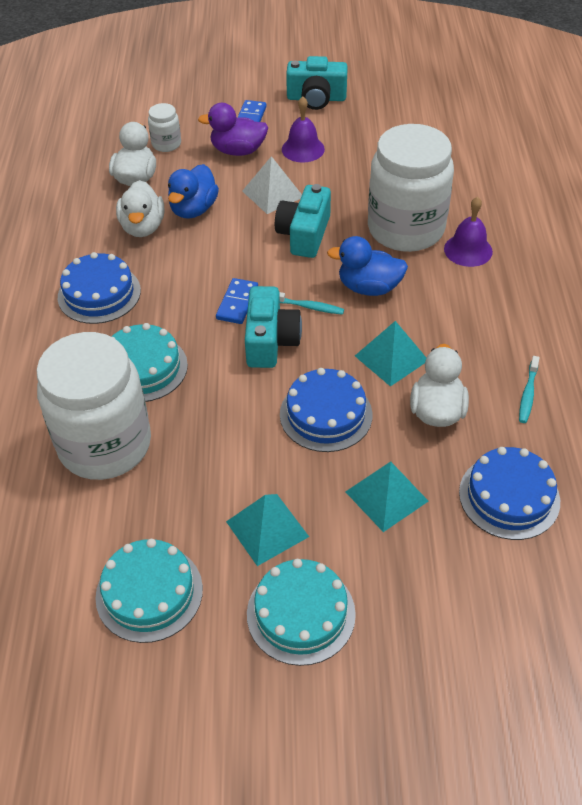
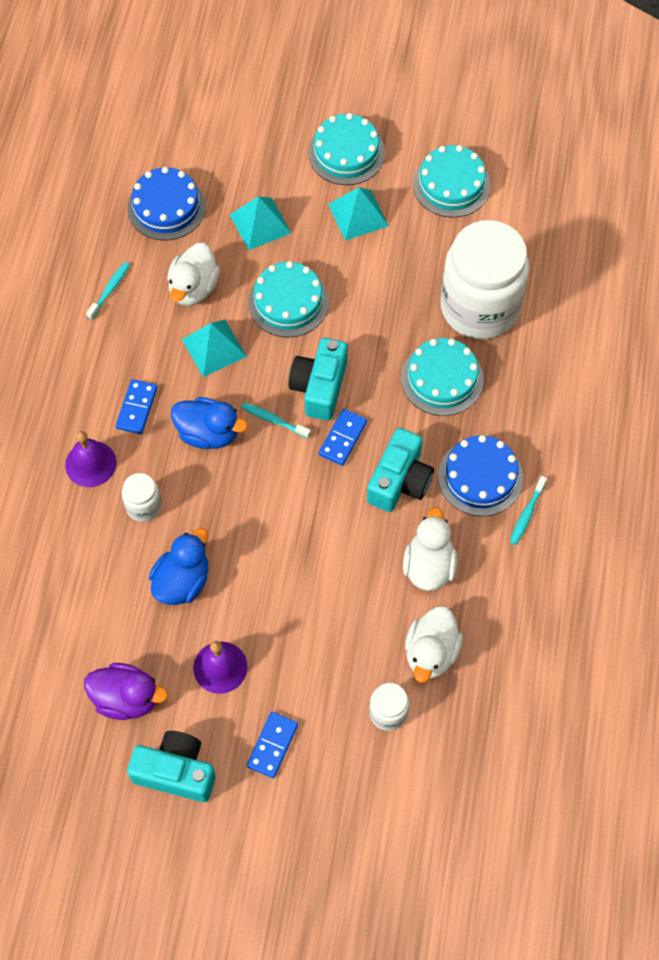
camera: 170 degrees left, 15 degrees up
blue duck [168,164,219,219] -> blue duck moved to [149,528,208,605]
purple duck [198,103,268,156] -> purple duck moved to [84,663,168,720]
white pyramid [242,156,302,214] -> none
turquoise camera [275,184,331,258] -> turquoise camera moved to [367,428,434,512]
blue cake [280,368,373,452] -> turquoise cake [248,261,329,338]
white jar [368,124,454,252] -> white jar [122,473,162,522], size x0.43
none -> blue domino [116,379,158,434]
none -> turquoise toothbrush [510,476,547,545]

